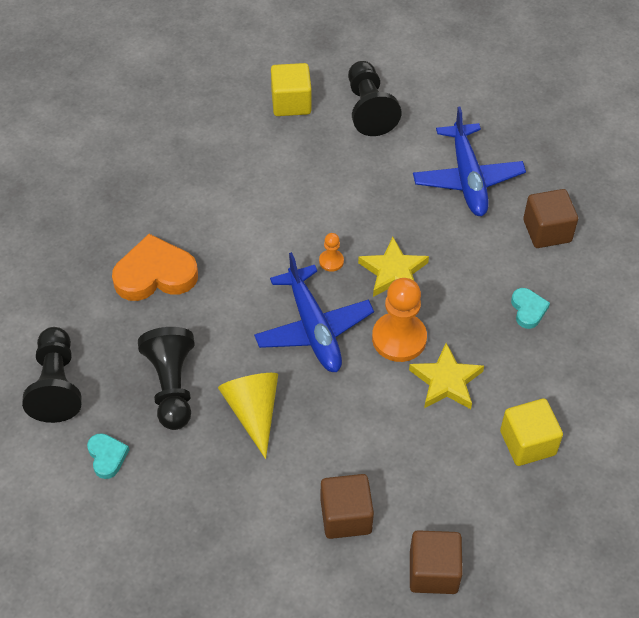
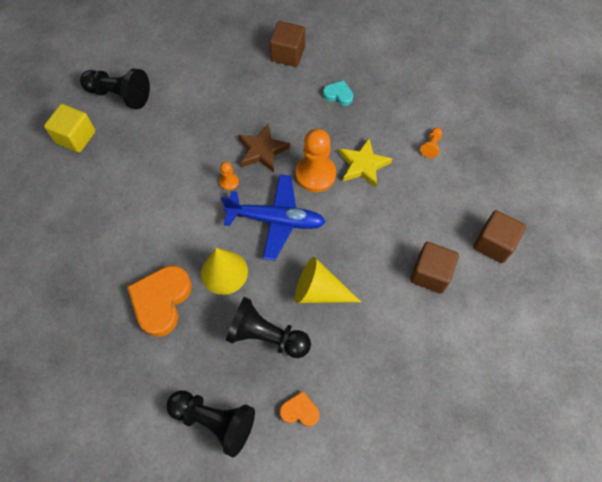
camera: 60 degrees left, 10 degrees up
turquoise heart [87,433,129,479] -> orange heart [280,391,320,427]
yellow star [358,237,429,297] -> brown star [238,124,290,172]
blue plane [413,107,526,216] -> none
yellow cube [500,398,563,466] -> orange pawn [420,128,442,158]
none -> yellow cone [201,248,248,295]

